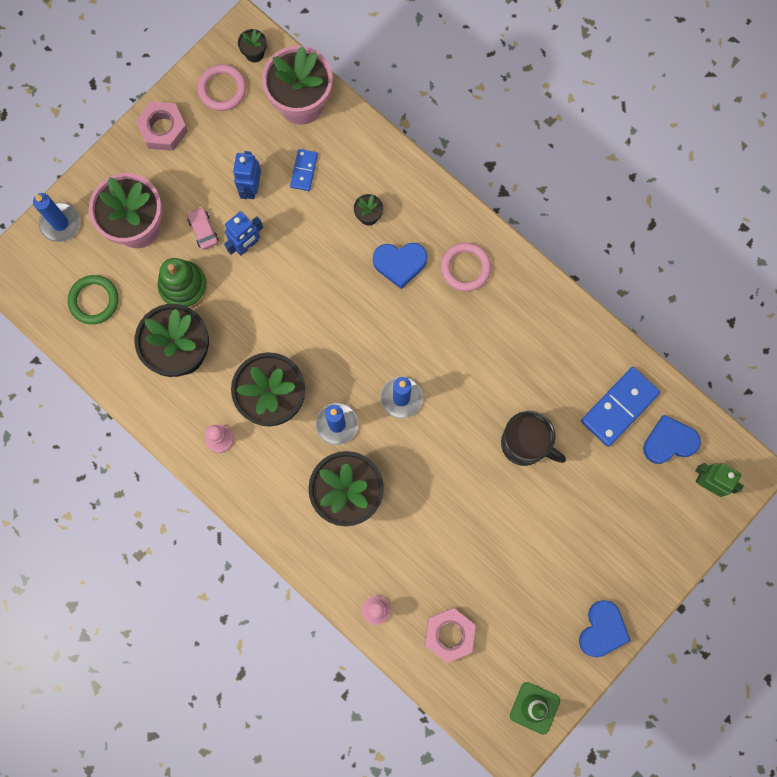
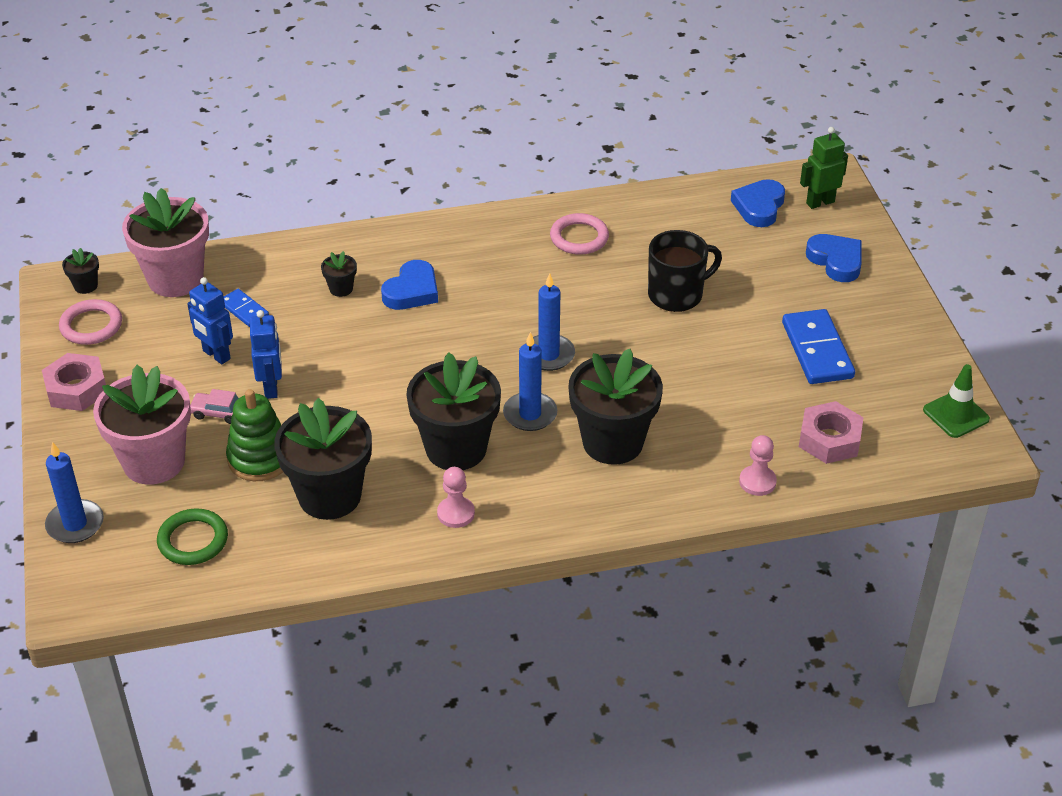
camera: 55 degrees left, 35 degrees down
pink ring [441,243,491,291] -> pink ring moved to [550,213,609,255]
blue heart [579,600,631,657] -> blue heart moved to [806,234,862,282]
blue domino [581,367,660,447] -> blue domino moved to [782,309,855,384]

